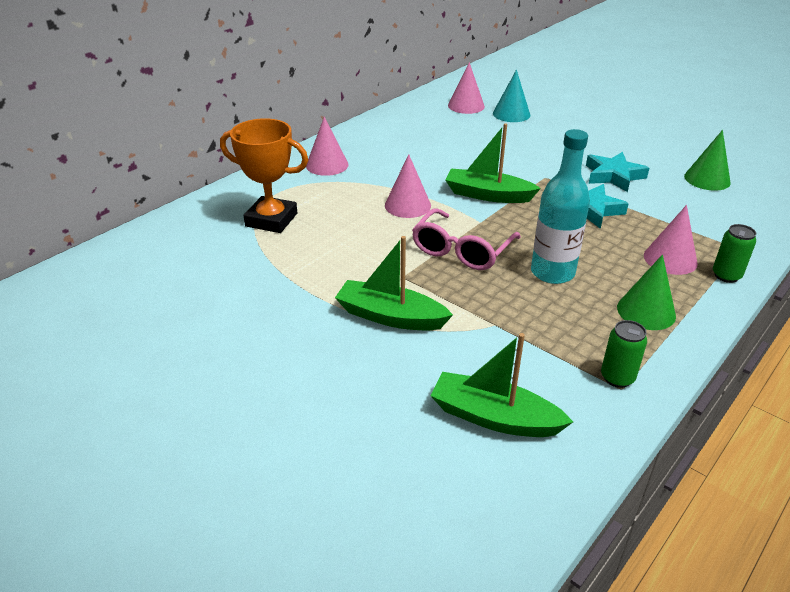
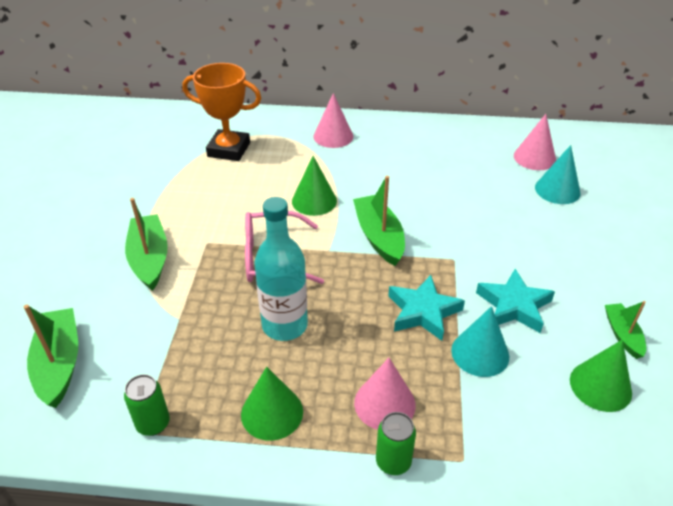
camera: 55 degrees right, 5 degrees up
orange trophy [220,118,308,233] -> orange trophy turned 60 degrees counterclockwise [182,63,261,161]
pink cone [385,154,431,218] -> green cone [292,156,337,216]
none -> turquoise cone [451,306,509,377]
none -> green boat [605,301,646,359]

